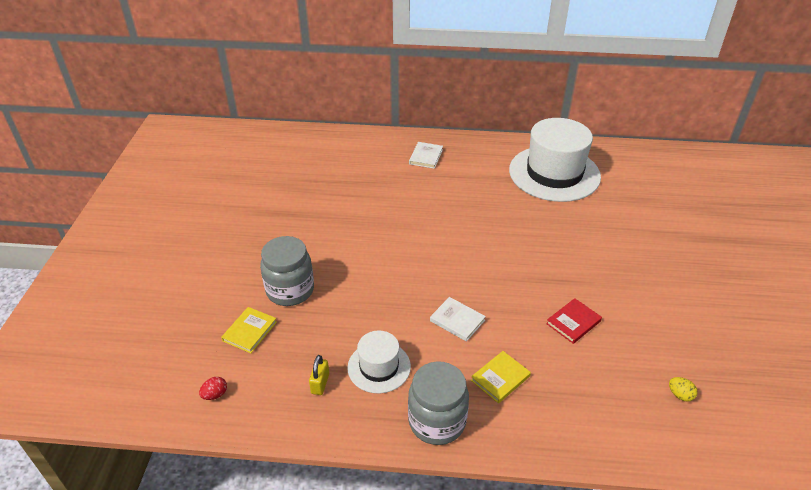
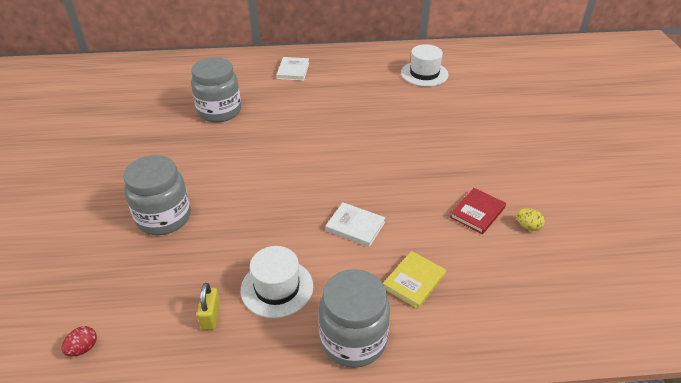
camera: 10 degrees left, 0 degrees up
yellow book [221,307,277,353] -> none
white hat [509,118,601,202] -> white hat [401,44,448,87], size x0.52
yellow egg [669,377,698,402] -> yellow egg moved to [516,208,545,231]
none -> grey jar [191,58,241,122]

